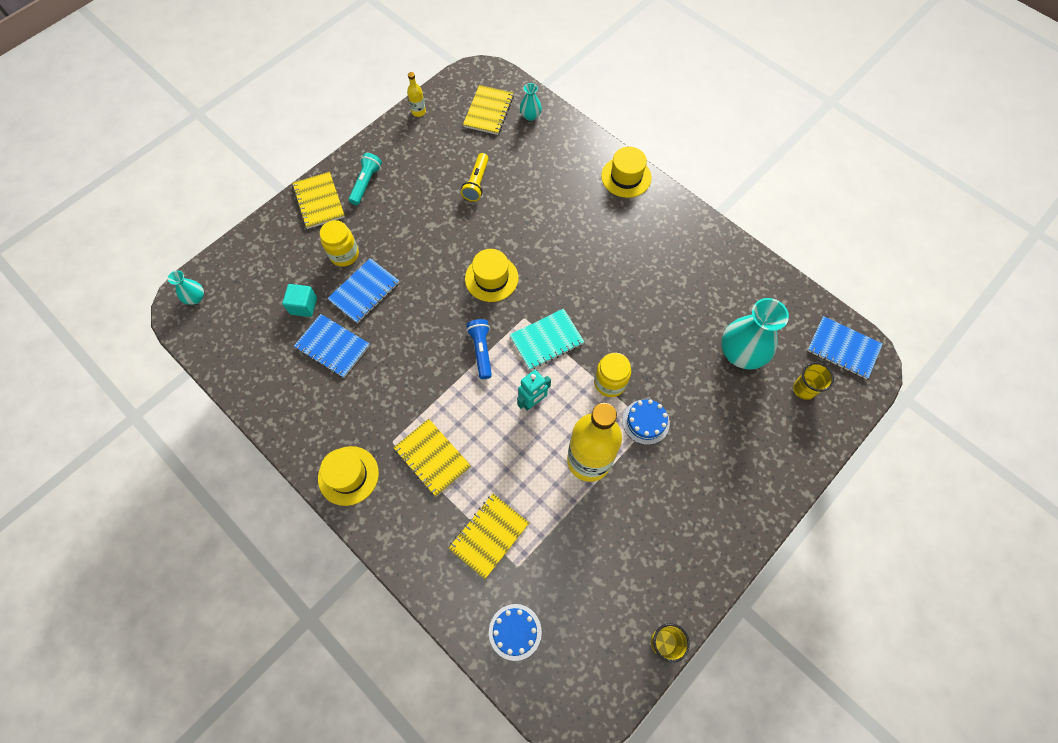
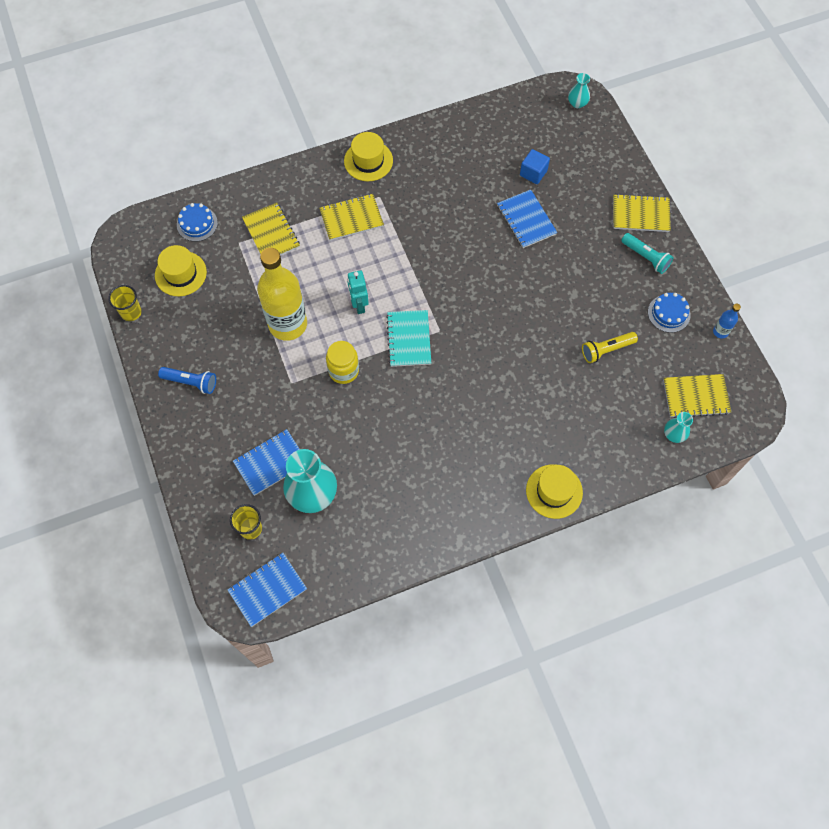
camera: 115 degrees right, 0 degrees up
turquoise cube [282,284,317,317] -> blue cube [520,149,550,184]
blue notebook [294,314,370,378] -> blue notebook moved to [233,429,300,496]
yellow jar [320,220,359,267] -> none
yellow bottle [407,72,426,117] -> blue bottle [713,304,741,339]
yellow flashlight [461,153,489,202] -> yellow flashlight turned 60 degrees counterclockwise [582,332,638,363]
yellow notebook [463,85,514,135] -> yellow notebook turned 45 degrees counterclockwise [663,374,731,418]
yellow hat [465,249,518,302] -> yellow hat moved to [155,245,207,296]
blue flashlight [466,319,492,379] -> blue flashlight moved to [158,367,216,394]
blue cake [623,399,670,445] -> blue cake moved to [648,293,691,333]

